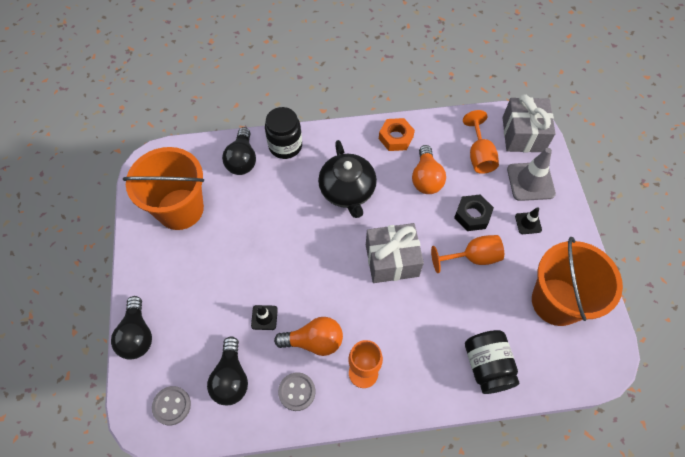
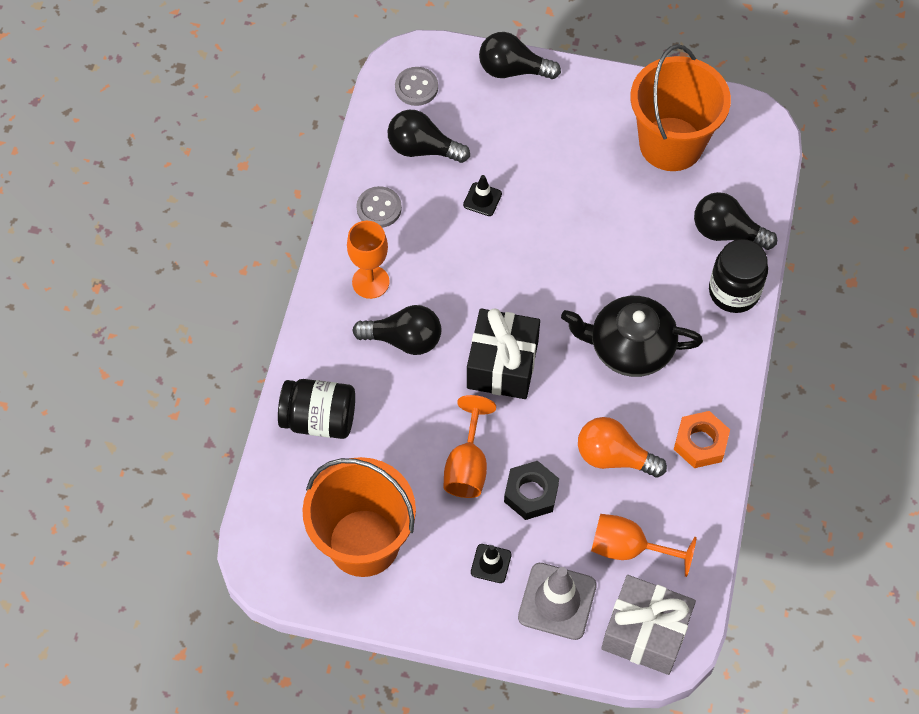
camera: 110 degrees right, 0 degrees up
orange light bulb [274,317,343,356] -> none
grey gift [366,223,424,283] -> black gift [467,308,540,399]
none -> black light bulb [352,305,441,355]

